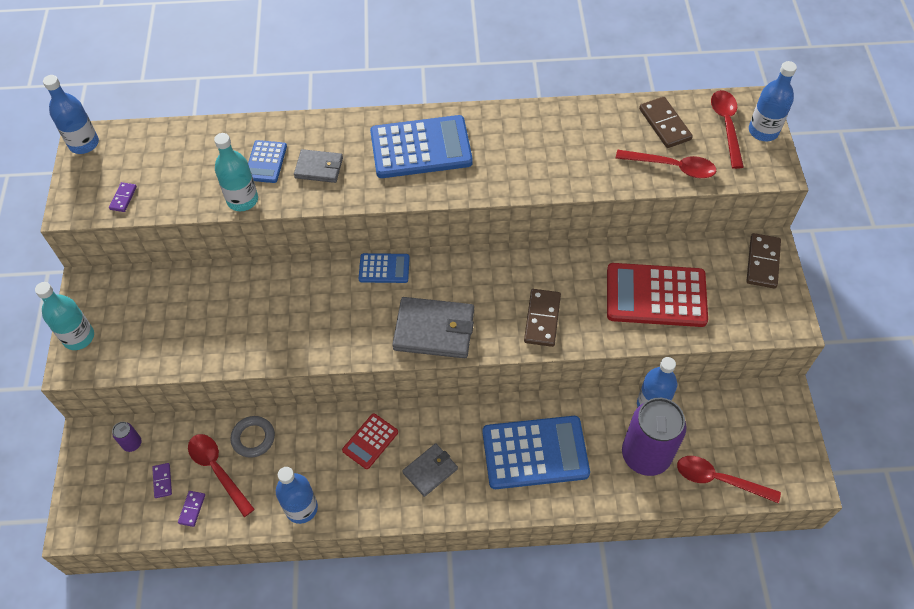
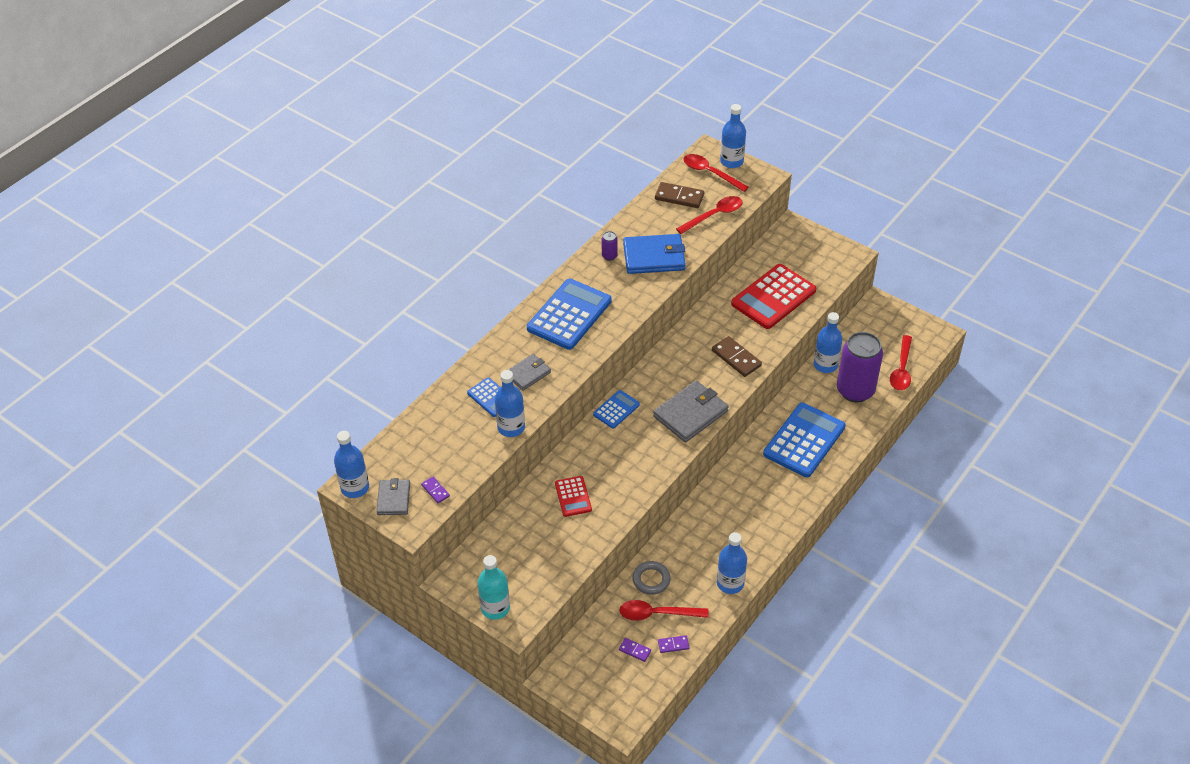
camera: 50 degrees left, 10 degrees down
purple can [112,422,142,452] -> purple can moved to [602,231,618,261]
purple domino [178,491,205,527] -> purple domino turned 60 degrees counterclockwise [658,635,689,653]
turquoise bottle [214,133,258,211] -> blue bottle [495,370,525,437]
red calculator [342,413,398,469] -> red calculator moved to [555,476,592,517]
grey wallet [402,443,458,497] -> grey wallet moved to [376,478,410,515]
red spoon [677,456,781,503] -> red spoon turned 45 degrees counterclockwise [890,335,912,390]
brown domino [747,233,781,289] -> none
none -> blue wallet [623,234,686,274]

